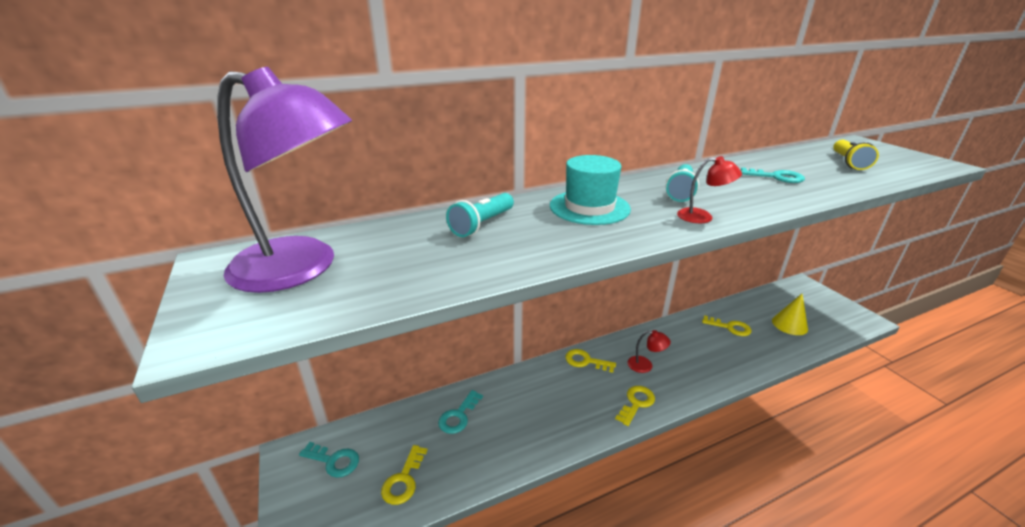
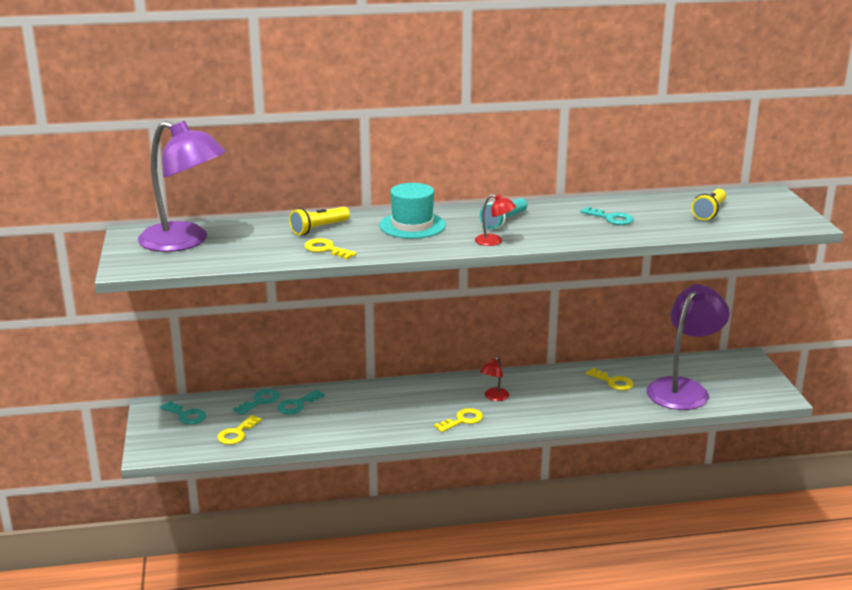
camera: 15 degrees right, 5 degrees down
turquoise flashlight [446,193,514,237] -> yellow flashlight [289,207,350,235]
yellow key [565,349,616,373] -> yellow key moved to [304,238,357,259]
red lamp [628,330,671,373] -> red lamp turned 90 degrees clockwise [480,357,509,401]
yellow cone [772,294,808,335] -> purple lamp [647,284,730,410]
none -> turquoise key [233,389,280,415]

